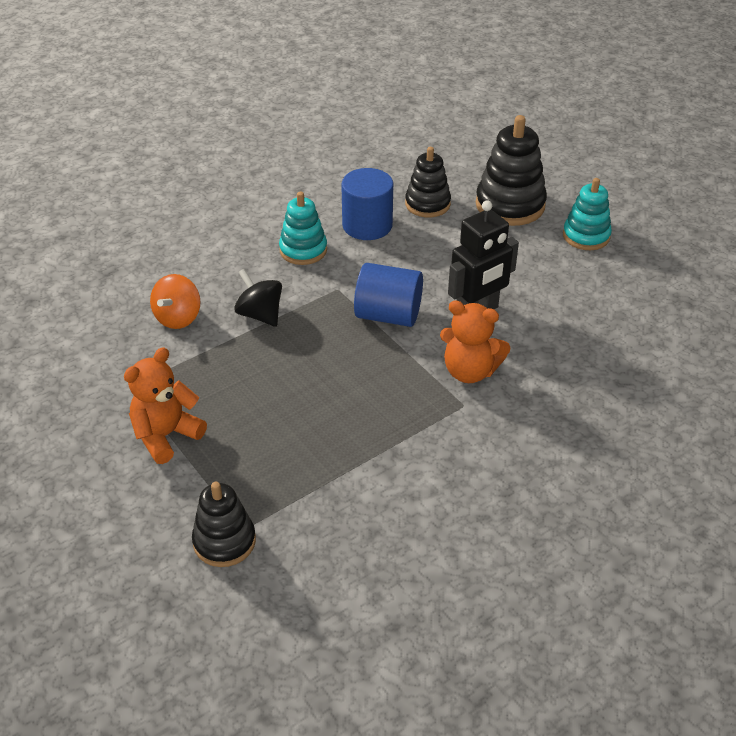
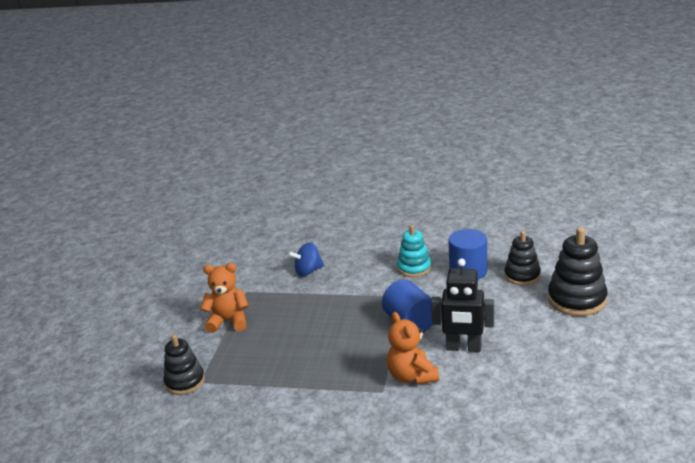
camera: 50 degrees right, 15 degrees down
orange spinning top [150,274,201,329] -> blue spinning top [288,242,324,276]
black spinning top [234,269,282,327] -> none
turquoise stacking toy [563,178,612,250] -> none

